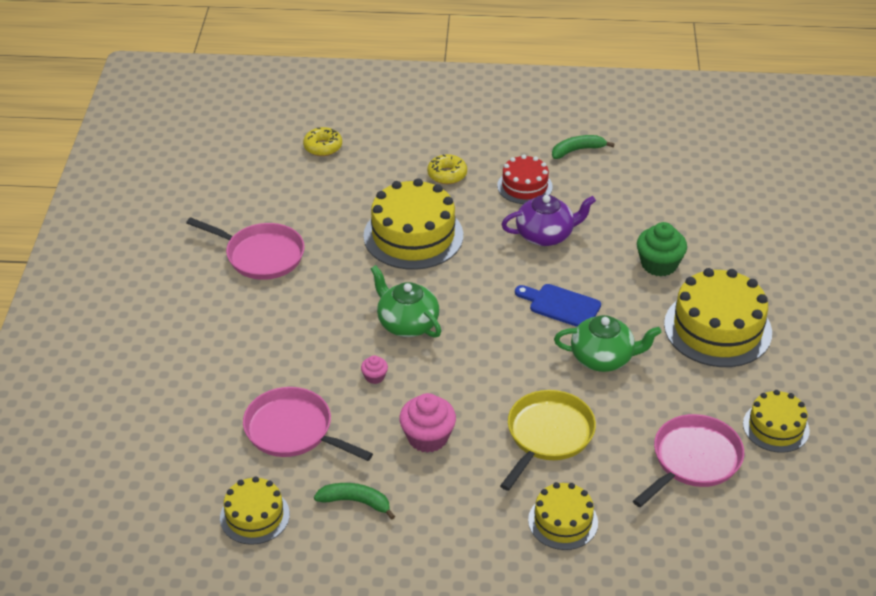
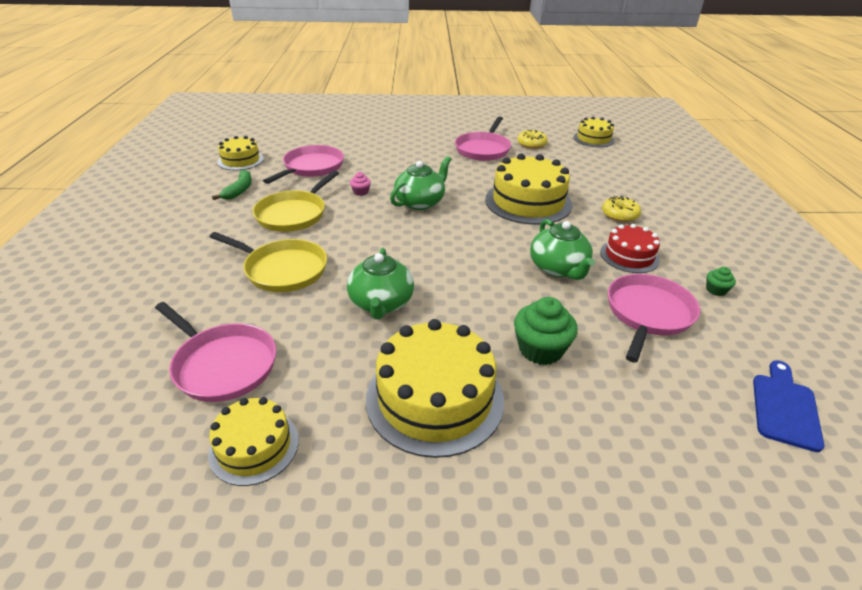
camera: 85 degrees right, 5 degrees down
yellow donut [303,127,342,156] -> yellow donut moved to [517,130,548,149]
pink cupcake [399,393,456,453] -> yellow pan [253,170,339,232]
purple teapot [501,195,596,246] -> green teapot [530,219,595,280]
blue cutting board [515,284,601,327] -> blue cutting board moved to [753,360,824,452]
yellow cake [528,482,598,550] -> yellow cake moved to [573,117,614,147]
green banana [552,135,614,159] -> green cupcake [706,267,736,296]
none -> pink pan [608,274,700,363]

